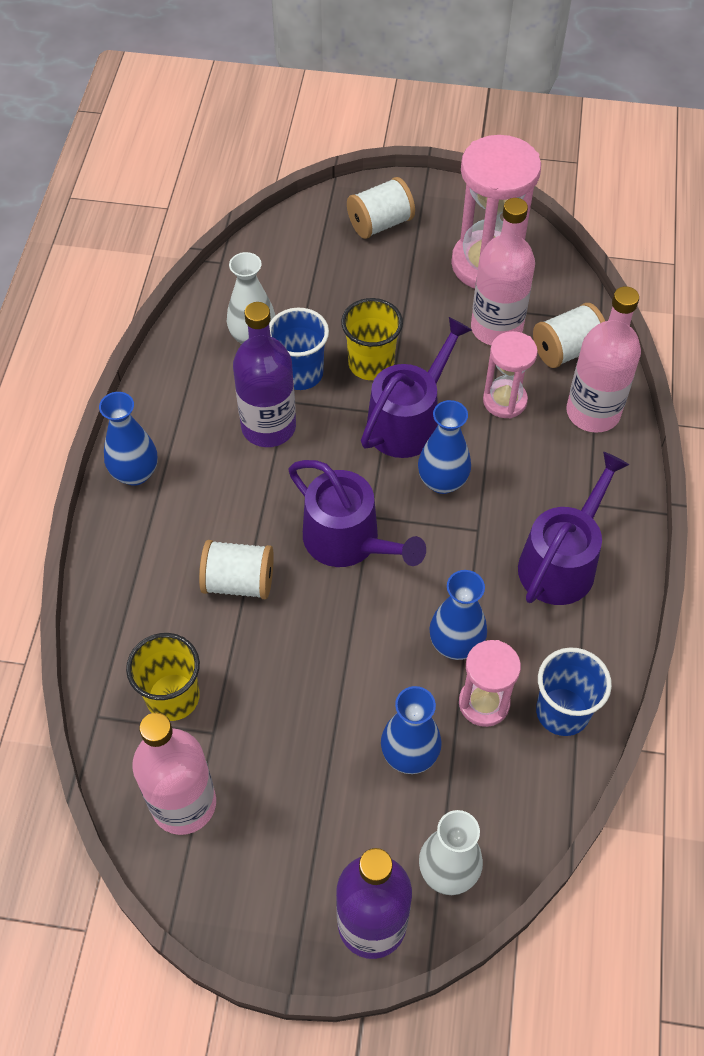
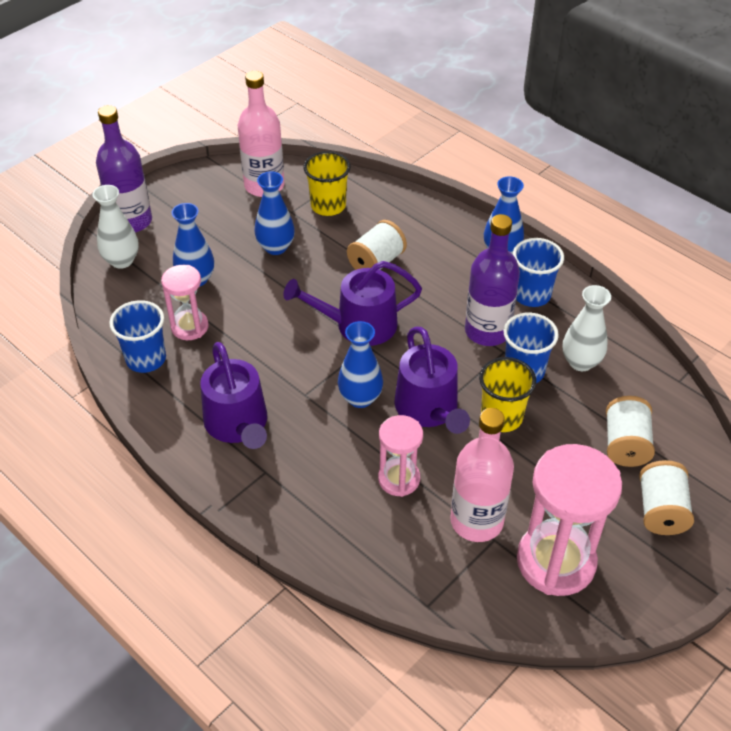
camera: 125 degrees right, 10 degrees down
blue vase [429,570,487,660] -> blue vase moved to [254,171,295,255]
white spool [533,303,605,368] -> white spool moved to [606,396,655,467]
pink bottle [566,286,641,433] -> none
none -> blue cup [513,238,564,307]

